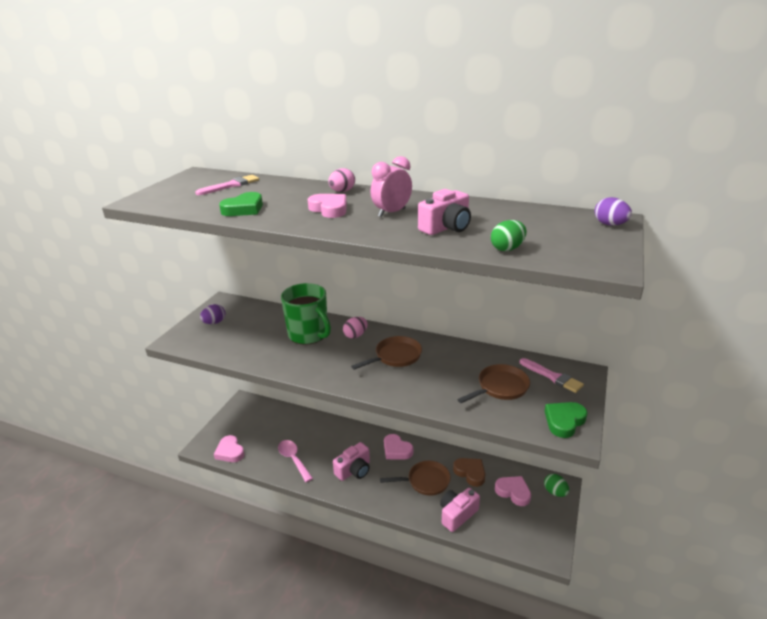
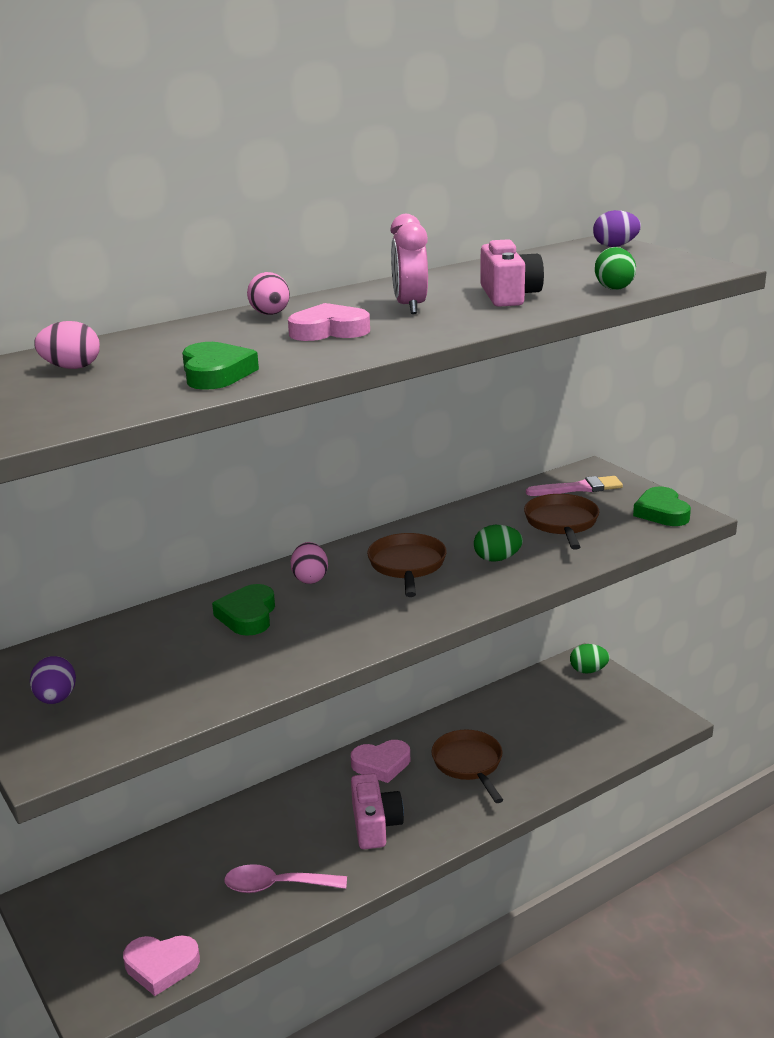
camera: 55 degrees left, 5 degrees down
pink brush [195,175,259,195] -> pink egg [34,321,100,369]
green mug [281,283,331,345] -> green heart [212,584,275,636]
brown pan [380,461,451,496] -> brown pan turned 45 degrees counterclockwise [431,730,503,803]
pink camera [440,488,480,532] -> none
brown heart [453,458,485,487] -> none
pink heart [495,476,531,506] -> none
none -> green egg [474,525,523,562]

